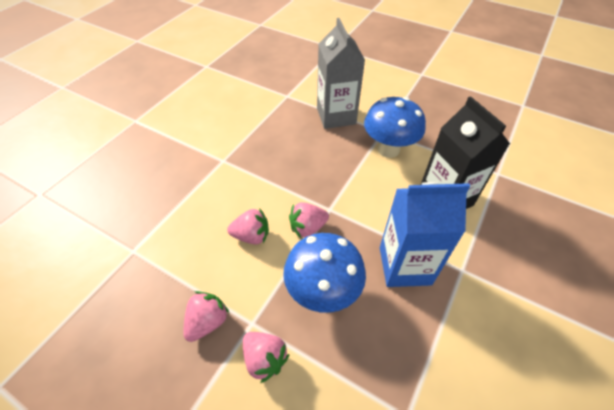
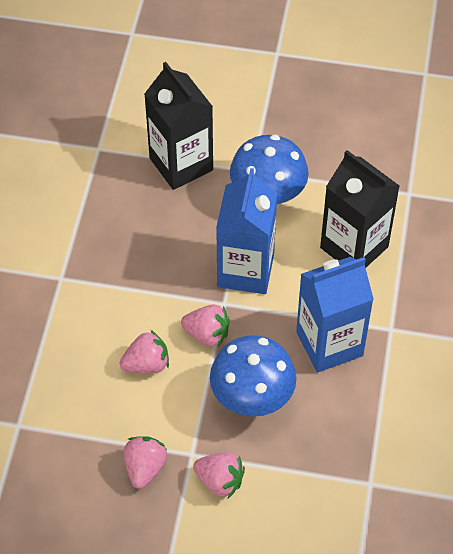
camera: 20 degrees left, 5 degrees up
pink strawberry [289,202,329,238] -> pink strawberry turned 120 degrees counterclockwise [181,304,229,348]
grey carton [317,18,365,129] -> black carton [144,62,213,190]
none -> blue carton [216,168,277,294]

